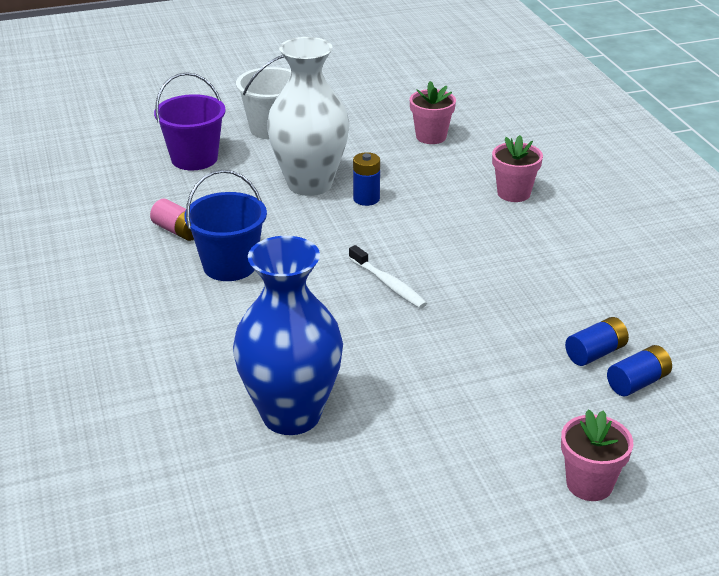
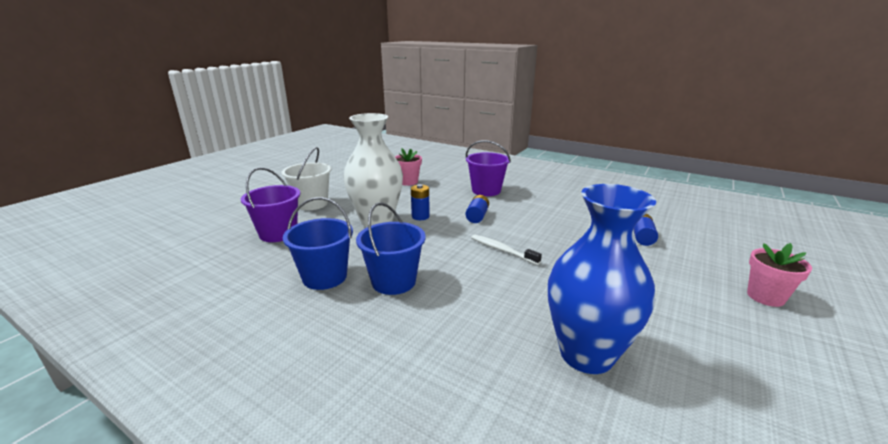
camera: 40 degrees left, 10 degrees down
pink battery [150,199,194,241] -> blue bucket [283,197,353,290]
white toothbrush [349,245,427,308] -> white toothbrush turned 150 degrees counterclockwise [471,234,542,265]
pink flower pot [492,135,543,202] -> purple bucket [466,140,511,196]
blue battery [607,345,672,397] -> blue battery moved to [465,195,489,223]

